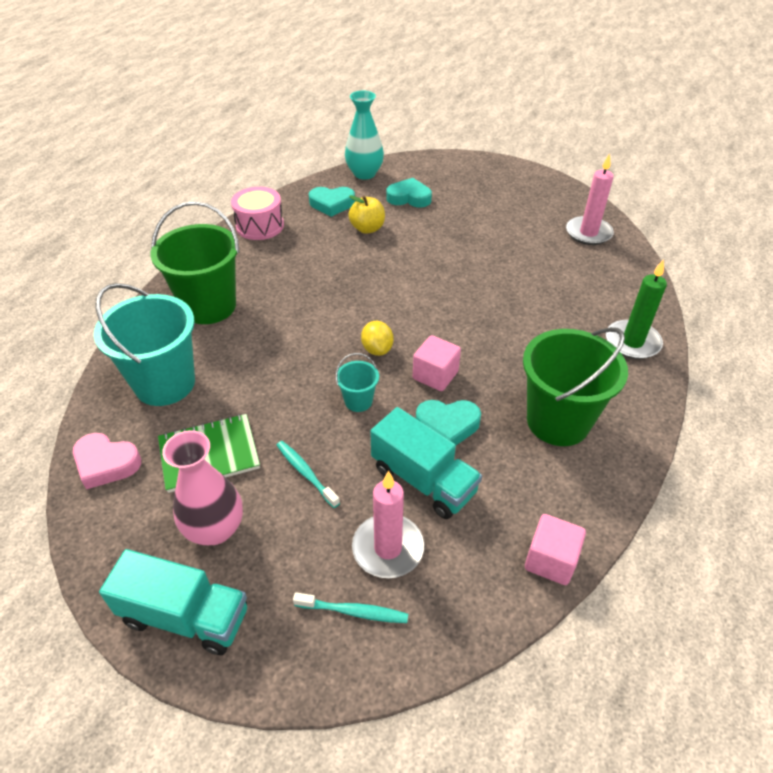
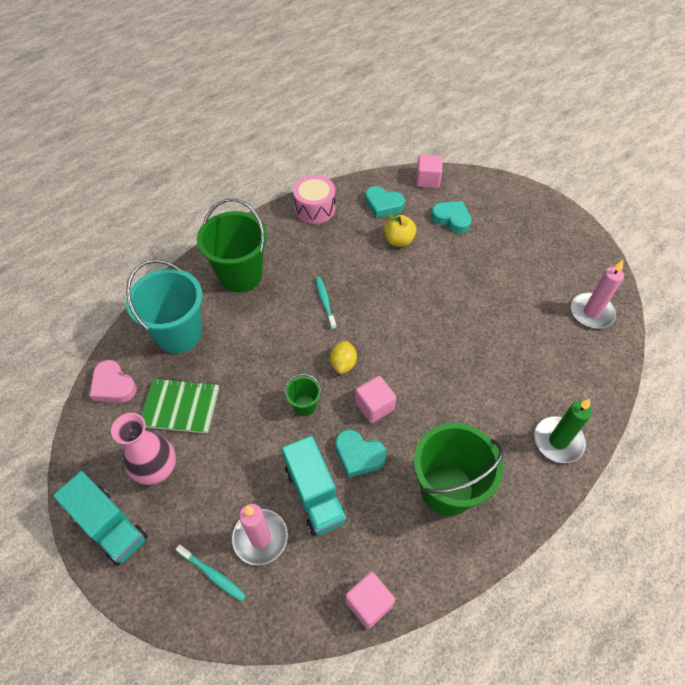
camera: 25 degrees right, 10 degrees up
turquoise toothbrush [276,441,340,508] -> turquoise toothbrush moved to [315,277,336,330]
turquoise bucket [336,353,379,412] -> green bucket [285,374,321,416]
turquoise vase [345,91,384,180] -> pink cube [416,155,442,188]

